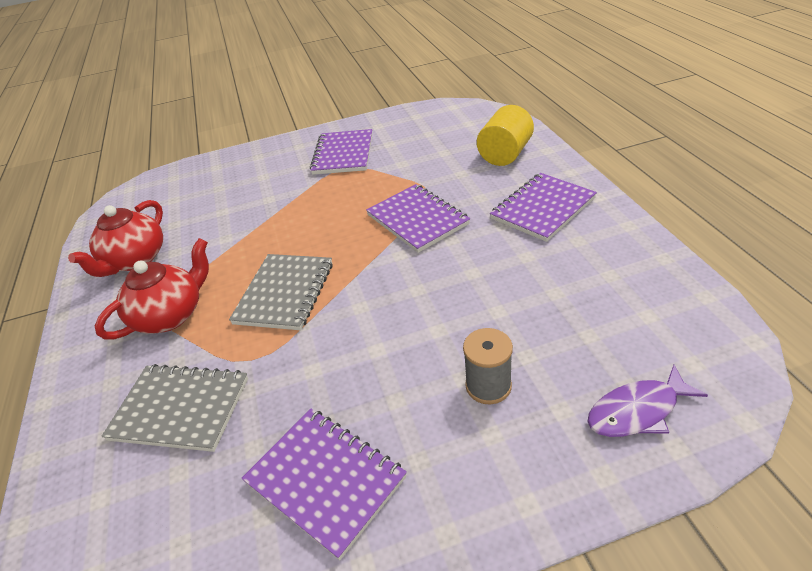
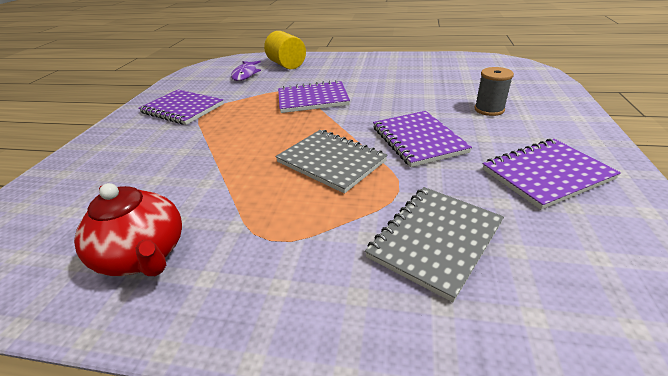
camera: 65 degrees left, 5 degrees down
red teapot [95,238,209,339] -> none
purple notebook [490,173,597,242] -> purple notebook moved to [373,111,472,167]
purple fish [587,365,708,437] -> purple fish moved to [231,61,261,81]

